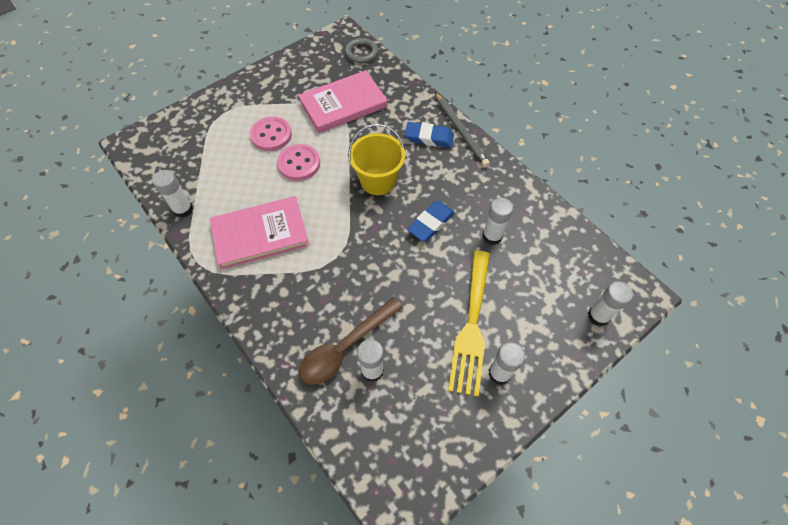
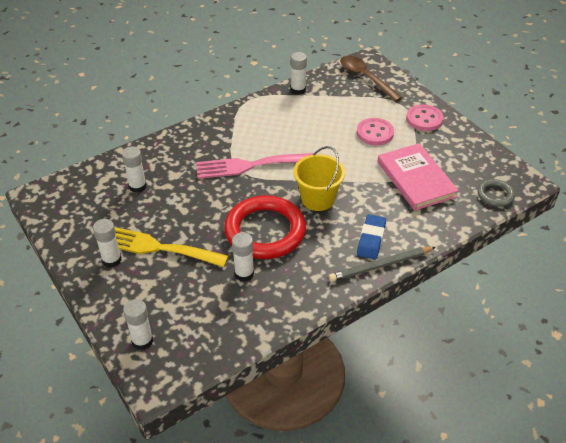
camera: 95 degrees right, 15 degrees down
pink book [210,196,310,270] -> none
pink button [277,144,320,181] -> pink button moved to [406,104,444,131]
brown spoon [299,297,403,385] -> brown spoon moved to [340,56,403,102]
blue eraser [407,201,455,241] -> red ring [224,195,306,259]
none -> pink fork [196,153,314,179]

